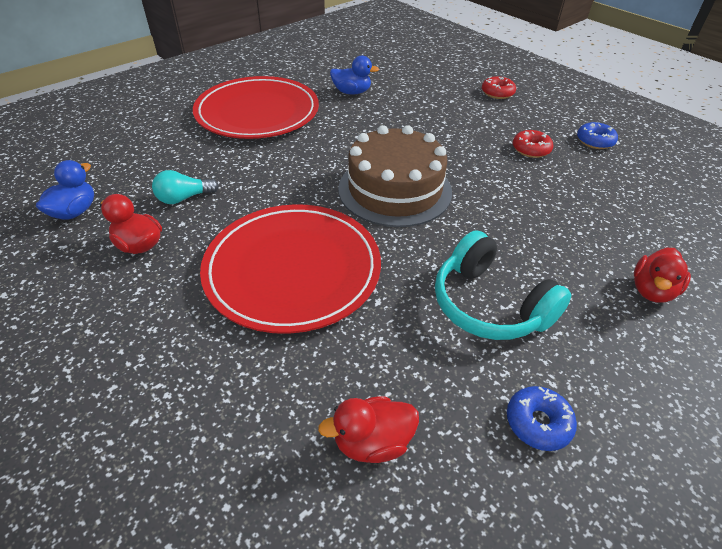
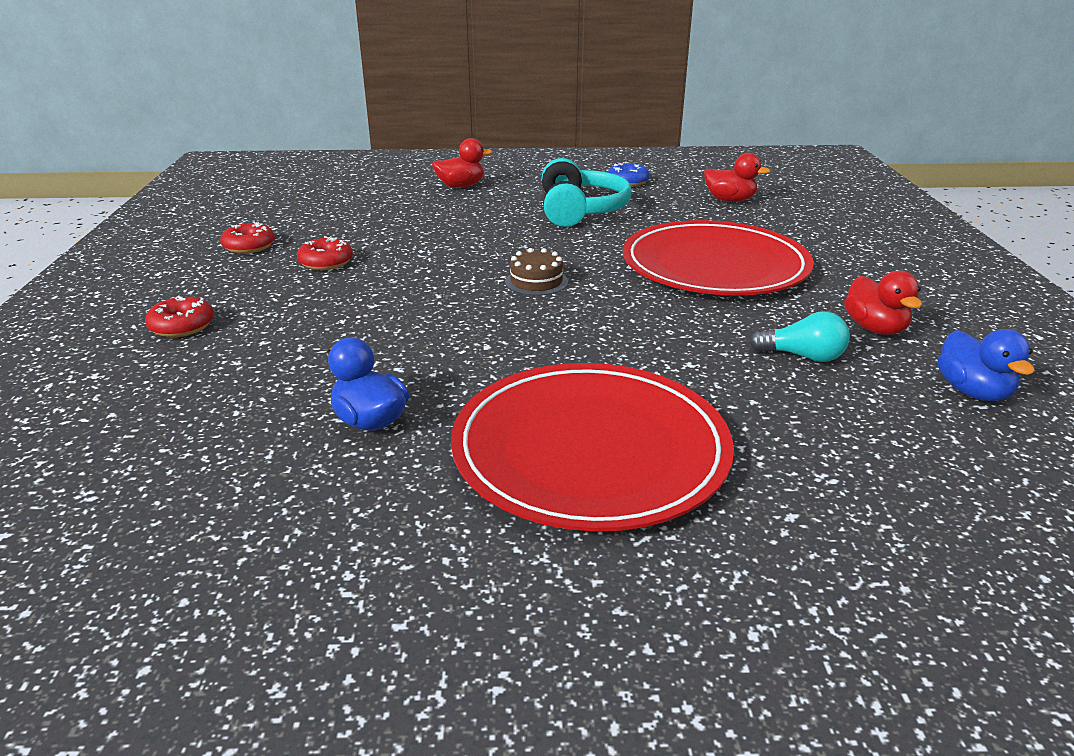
camera: 140 degrees left, 15 degrees down
blue duck [36,160,94,220] -> blue duck turned 75 degrees counterclockwise [938,329,1035,401]
brown cake [338,125,452,227] -> brown cake [505,248,568,296], size x0.43
blue donut [577,122,618,149] -> red donut [220,221,275,254]

